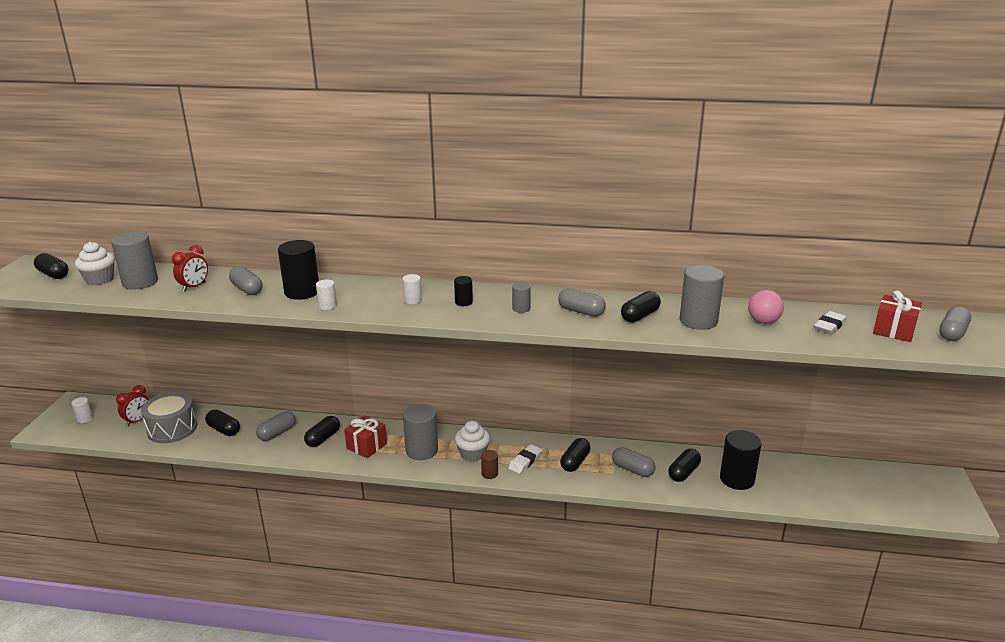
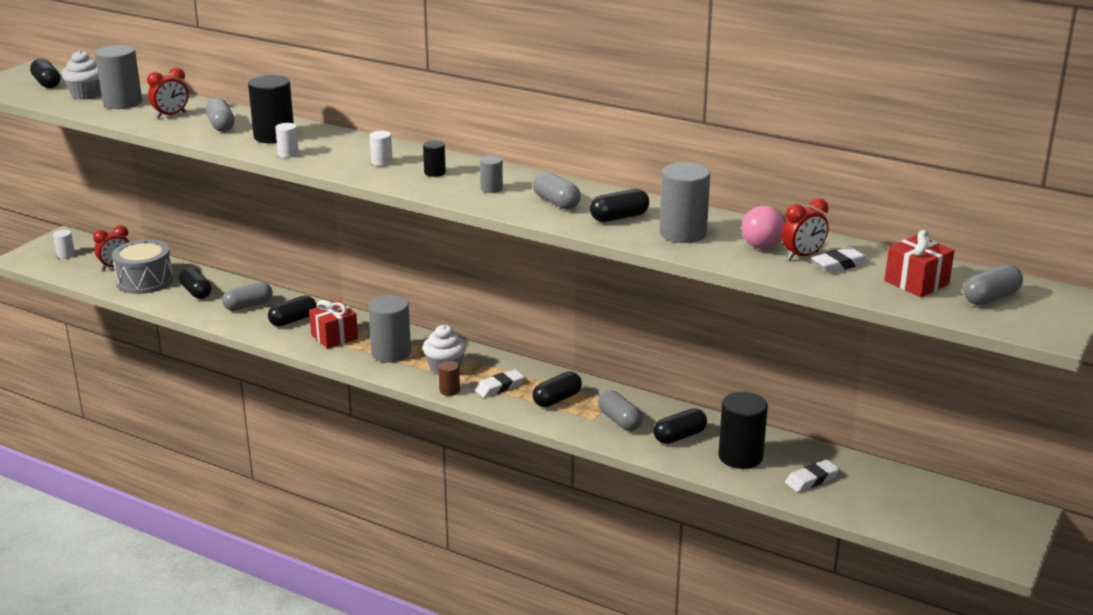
camera: 20 degrees right, 0 degrees up
none -> red clock [782,198,829,260]
none -> white eraser [785,460,840,492]

